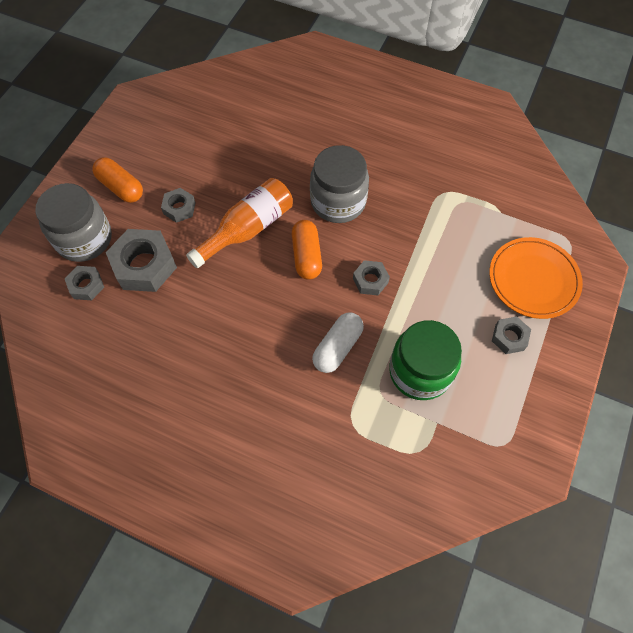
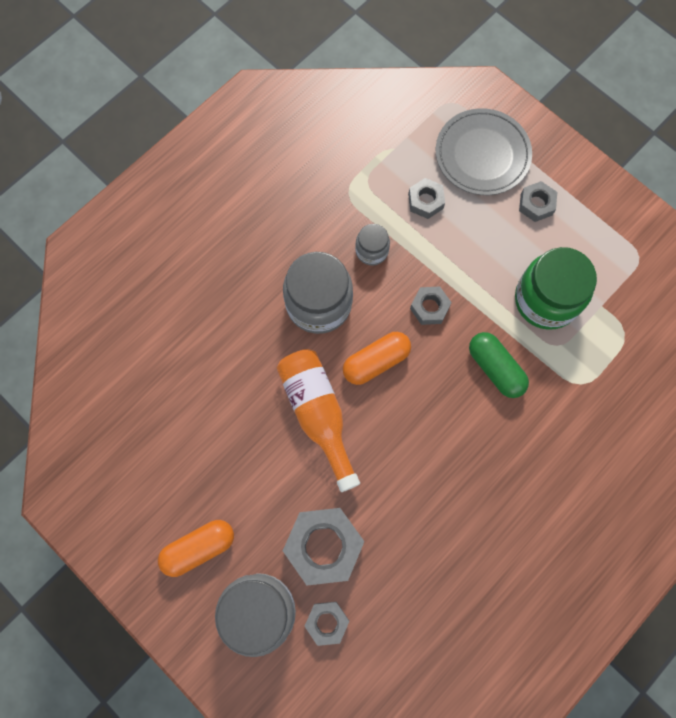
camera: 70 degrees left, 10 degrees up
grey nut [161,188,195,223] -> grey nut moved to [408,178,445,219]
orange capsule [292,220,322,279] -> orange capsule turned 45 degrees counterclockwise [343,332,411,385]
white capsule [312,312,364,373] -> green capsule [469,332,529,398]
orange plate [489,237,583,319] -> grey plate [436,108,532,195]
none -> grey jar [355,224,390,265]

